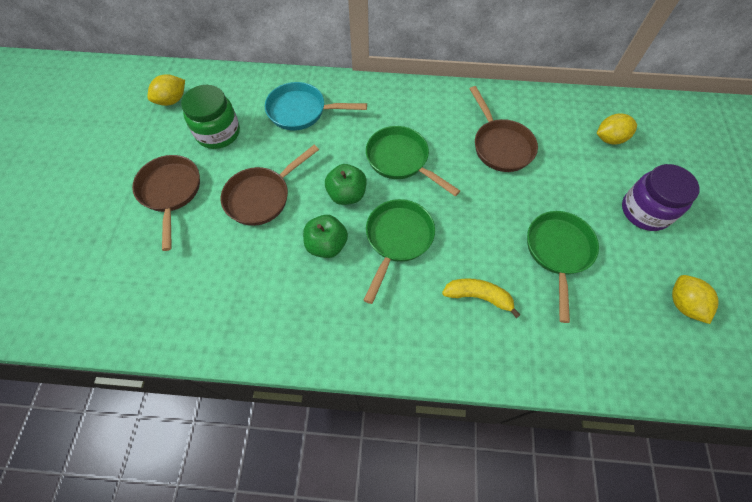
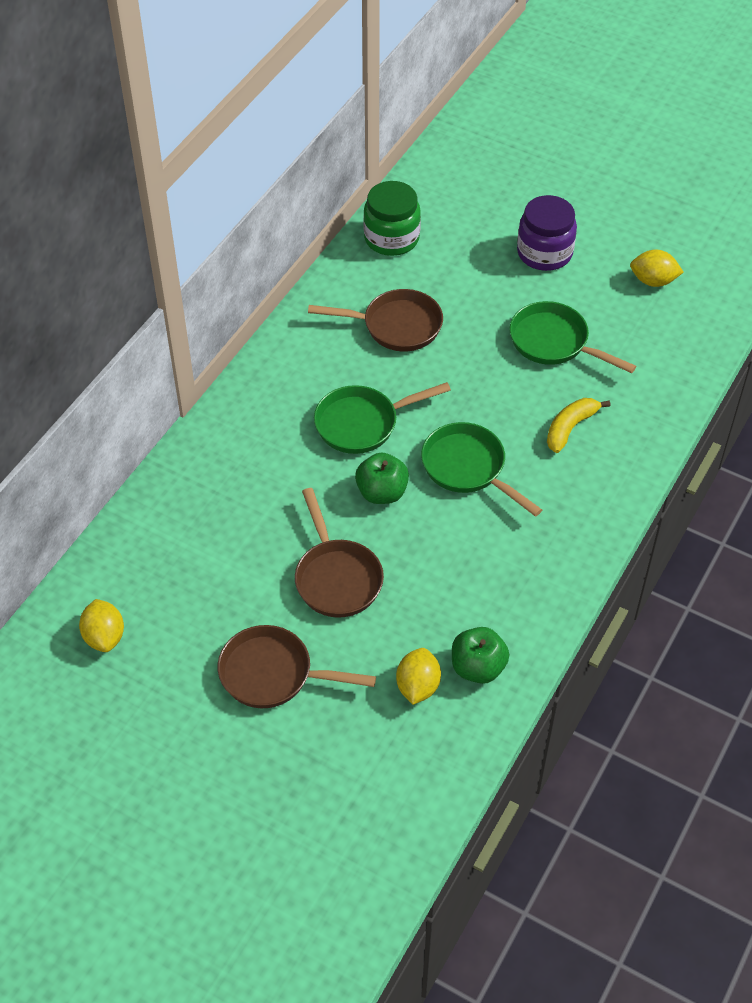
camera: 65 degrees left, 10 degrees down
green jar [181,85,240,149] -> green jar moved to [363,181,421,256]
turquoise pan [265,82,367,130] -> none
green apple [303,215,348,258] -> green apple moved to [452,627,509,684]
yellow lemon [597,113,637,145] -> yellow lemon moved to [396,648,441,705]

